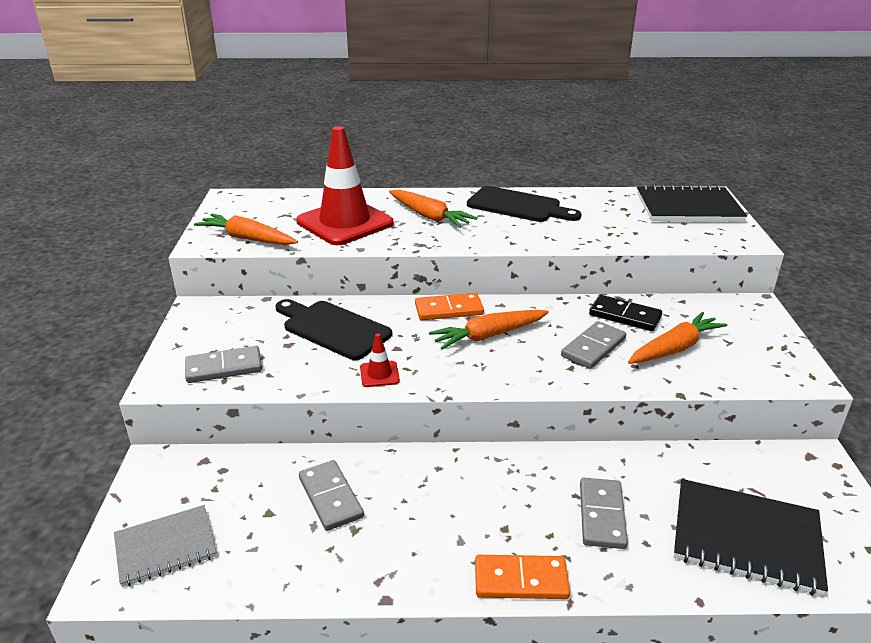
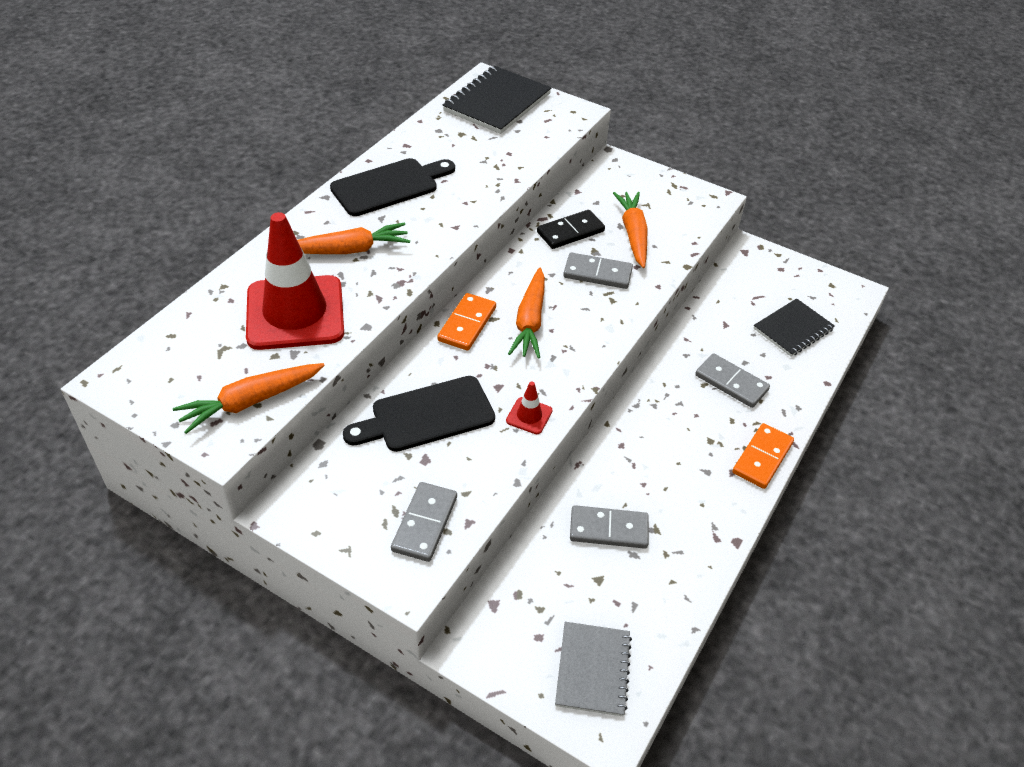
camera: 60 degrees left, 15 degrees up
grey domino [561,321,626,369] -> grey domino turned 60 degrees counterclockwise [563,253,633,289]
black notebook [674,479,828,596] -> black notebook [754,298,835,357], size x0.65

